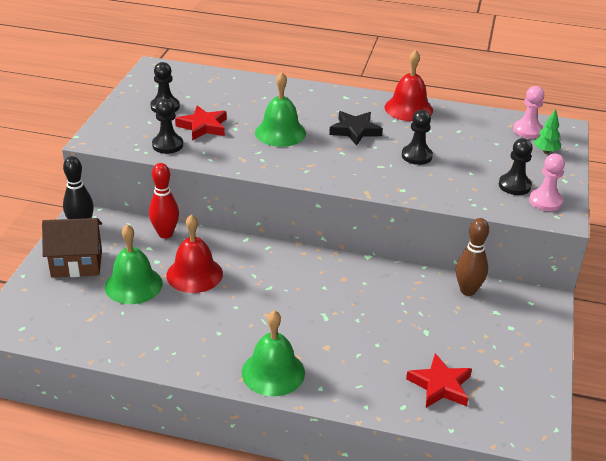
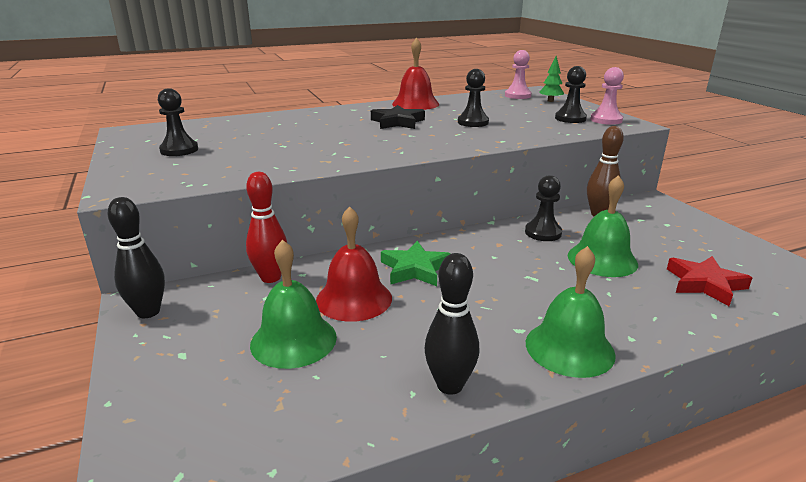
camera: 35 degrees left, 10 degrees down
brown house [42,218,102,278] -> none
black pawn [152,99,183,154] -> black pawn moved to [525,175,562,241]
red star [175,105,227,141] -> none
green bell [255,72,306,147] -> green bell moved to [568,175,638,277]
none -> green star [381,241,451,286]
none -> black bowling pin [425,253,479,395]

